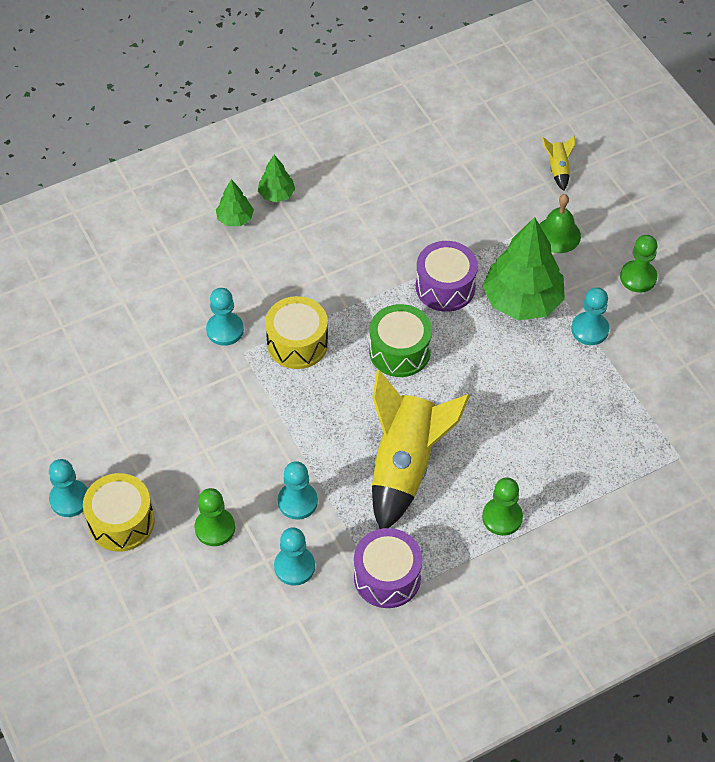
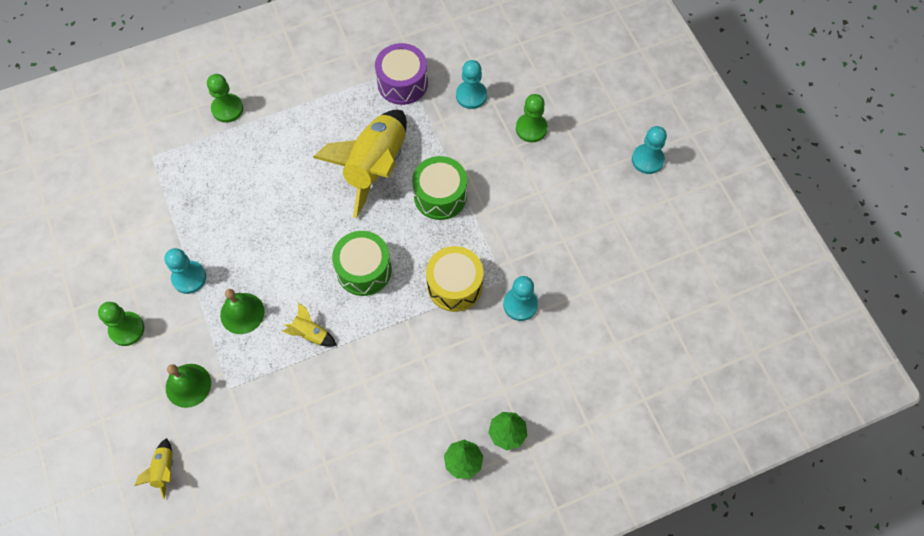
camera: 175 degrees left, 10 degrees up
yellow drum [83,473,155,552] -> none
turquoise pawn [278,461,318,520] -> none
purple drum [416,241,478,312] -> yellow rocket [282,303,337,347]
green tree [482,217,565,320] -> green bell [220,289,264,334]
green pawn [482,477,523,536] -> green pawn moved to [207,74,243,123]
none -> green drum [412,156,467,220]

